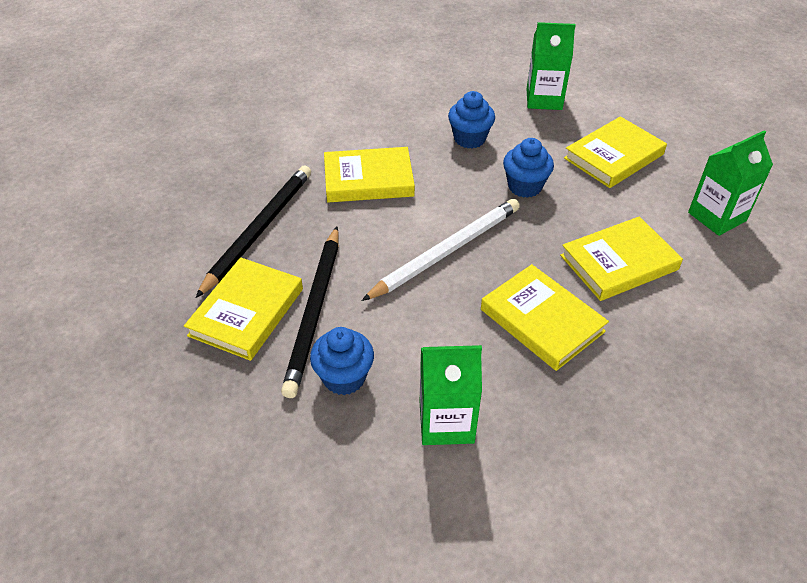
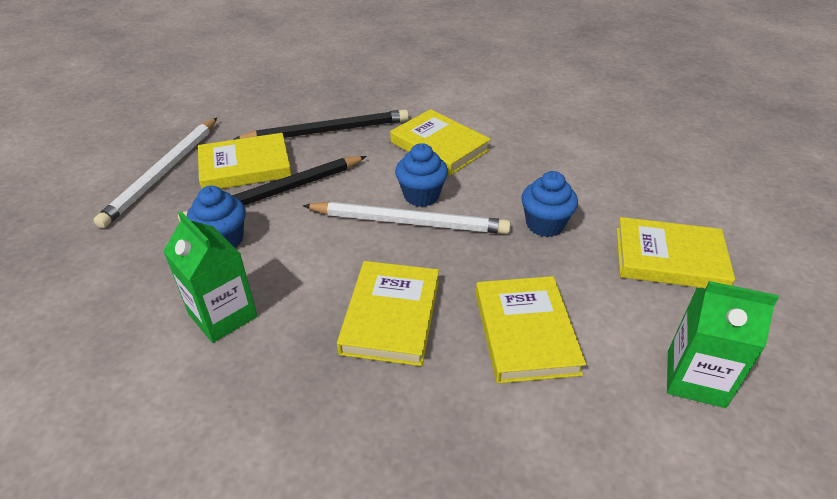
camera: 50 degrees right, 5 degrees down
blue cupcake [448,91,495,148] -> blue cupcake moved to [395,143,448,207]
green carton [527,22,576,110] -> none
yellow book [560,216,683,301] -> yellow book turned 60 degrees clockwise [476,276,586,383]
none -> white pencil [94,118,217,228]

